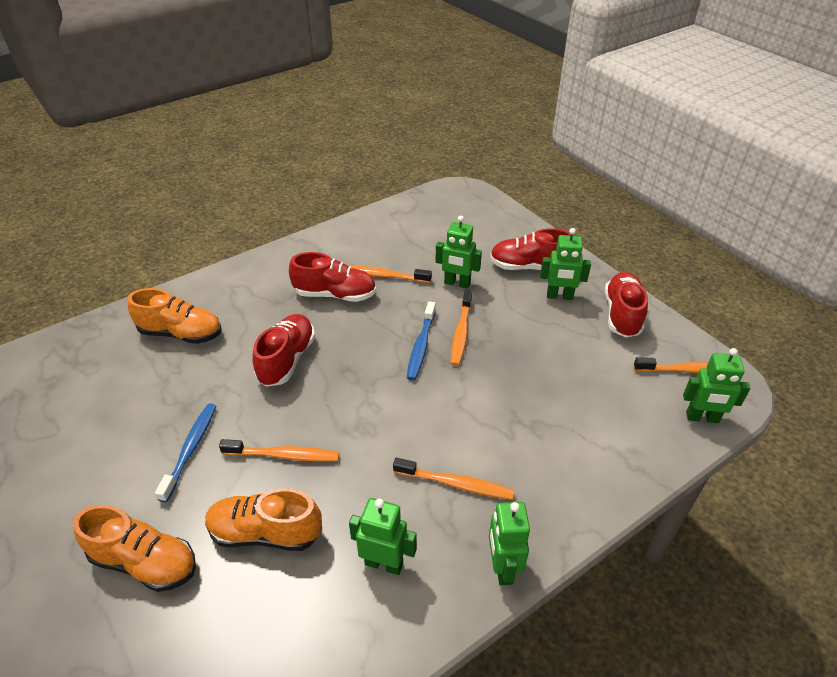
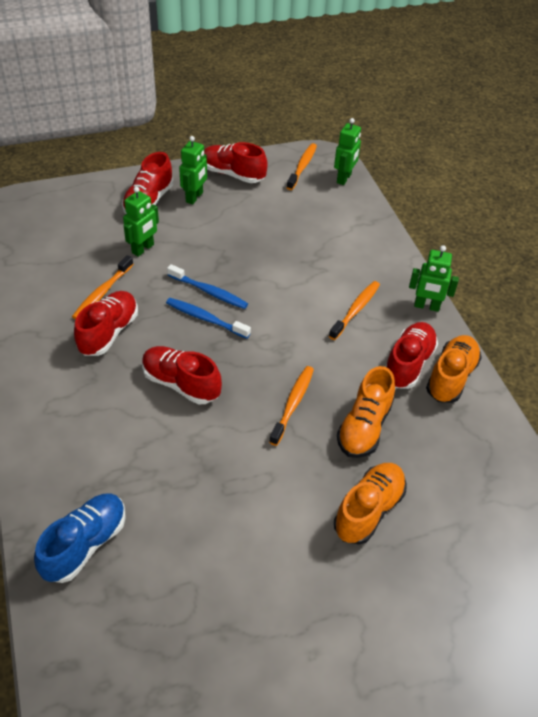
camera: 75 degrees left, 5 degrees up
orange shoe [127,288,222,344] -> orange shoe moved to [426,335,482,403]
blue toothbrush [155,403,216,502] -> blue toothbrush moved to [166,298,251,339]
green robot [349,498,417,575] -> red shoe [386,322,438,389]
orange toothbrush [451,290,472,366] -> none
none -> blue shoe [34,493,126,583]

